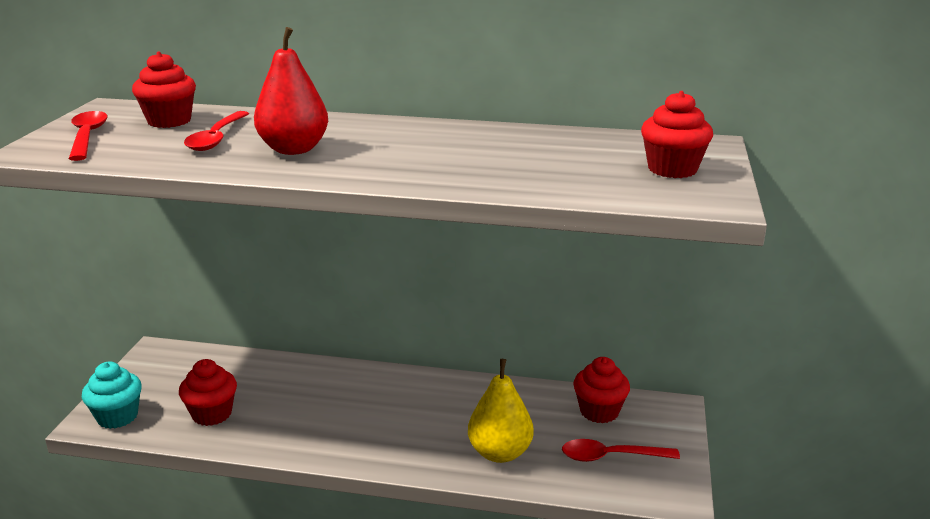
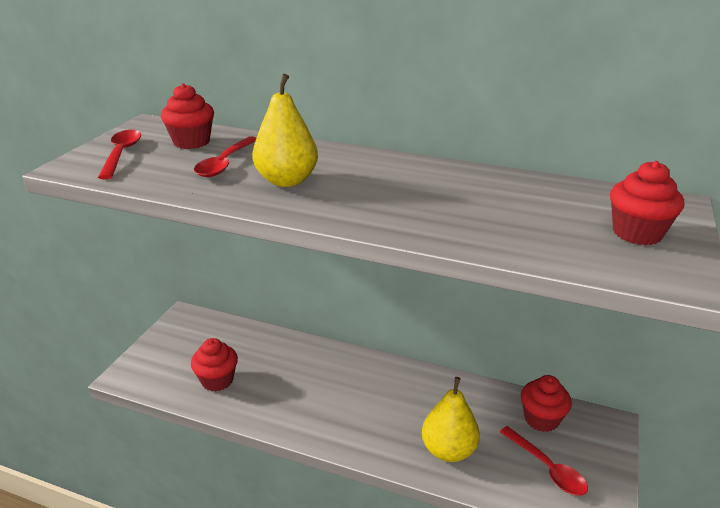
camera: 10 degrees right, 5 degrees up
turquoise cupcake [82,362,142,429] -> none
red pear [254,27,328,155] -> yellow pear [252,74,318,187]
red spoon [562,439,680,462] -> red spoon turned 135 degrees counterclockwise [500,426,588,496]

